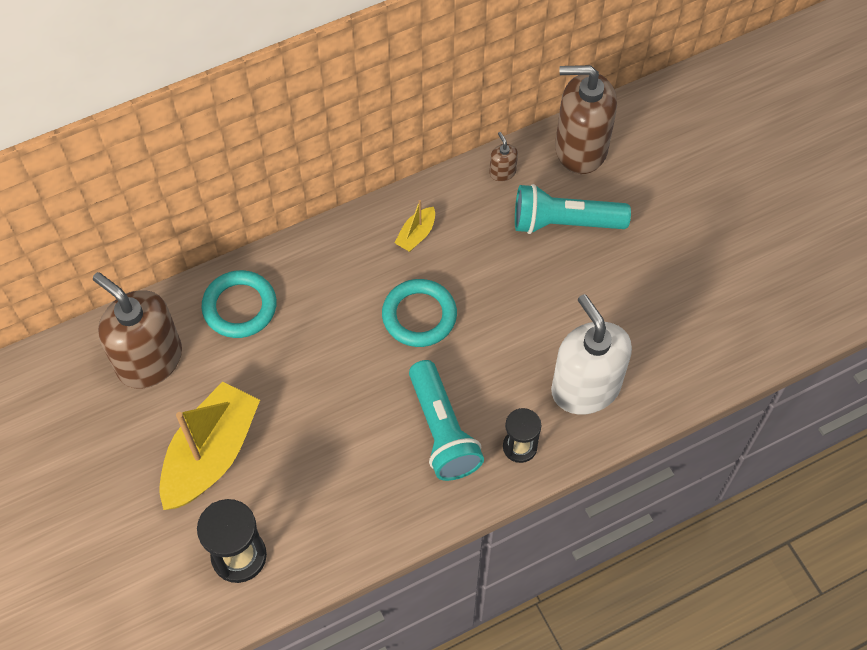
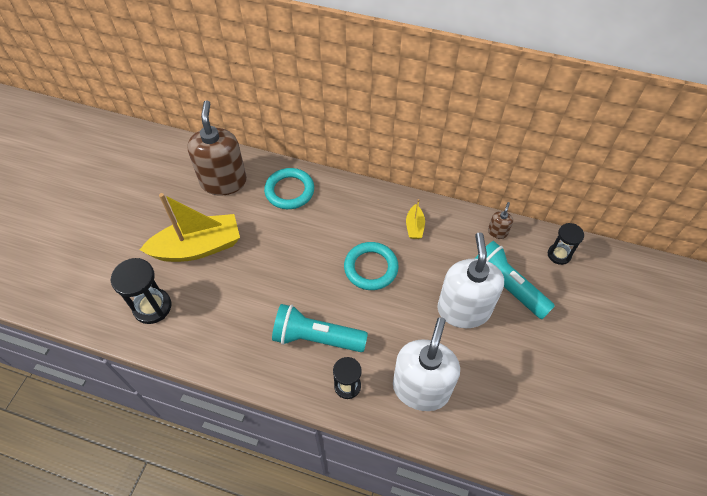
camera: 45 degrees right, 5 degrees down
yellow boat [395,200,435,252] -> yellow boat turned 75 degrees counterclockwise [406,199,425,239]
turquoise flashlight [409,360,484,481] -> turquoise flashlight turned 75 degrees clockwise [272,304,368,352]
brown soap dispenser [555,65,617,174] -> black hourglass [548,223,584,265]
none -> white soap dispenser [437,232,504,328]

